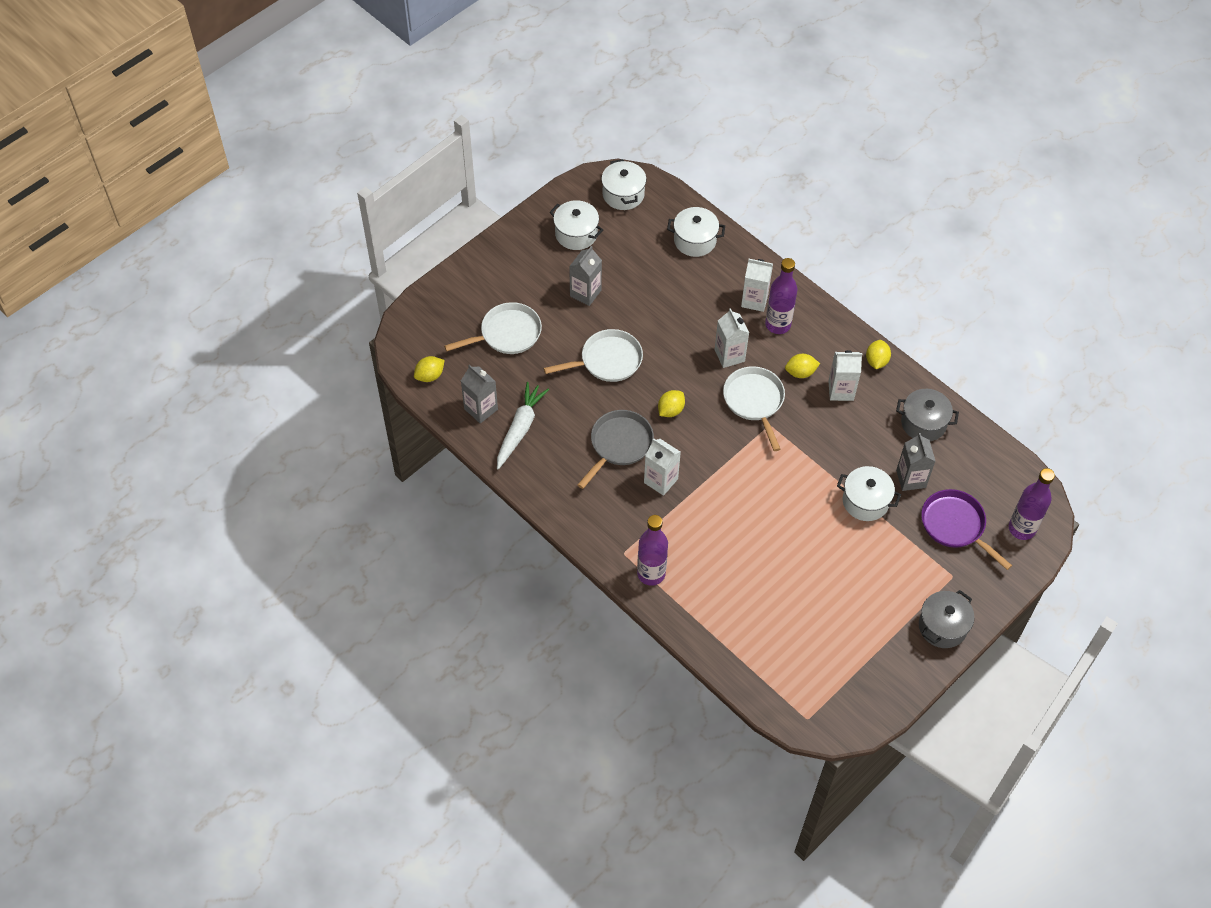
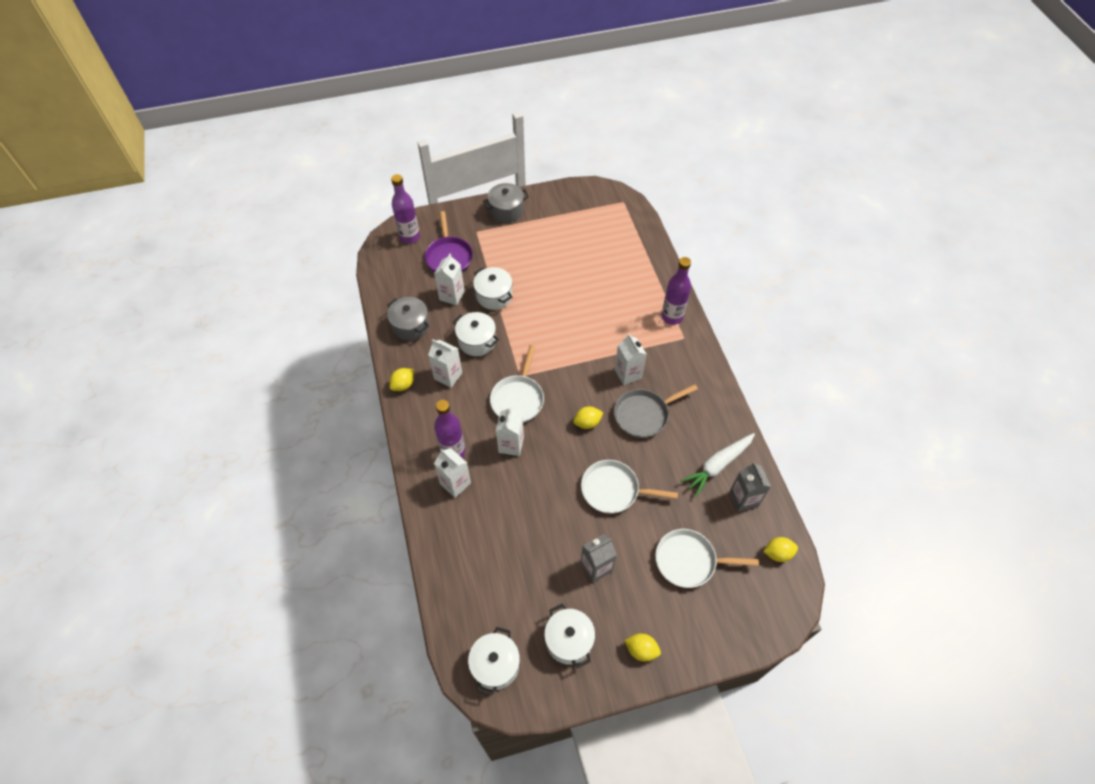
camera: 150 degrees left, 0 degrees up
white pot [667,207,725,257] -> white pot moved to [453,312,499,356]
yellow lemon [785,354,820,378] -> yellow lemon moved to [624,634,661,661]
grey carton [896,433,935,491] -> white carton [434,254,465,305]

